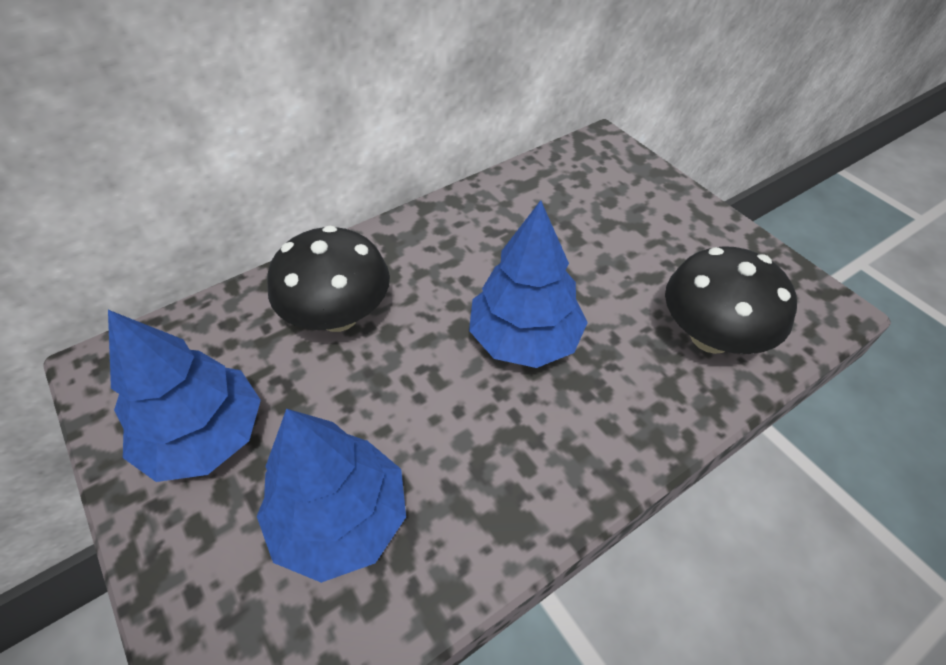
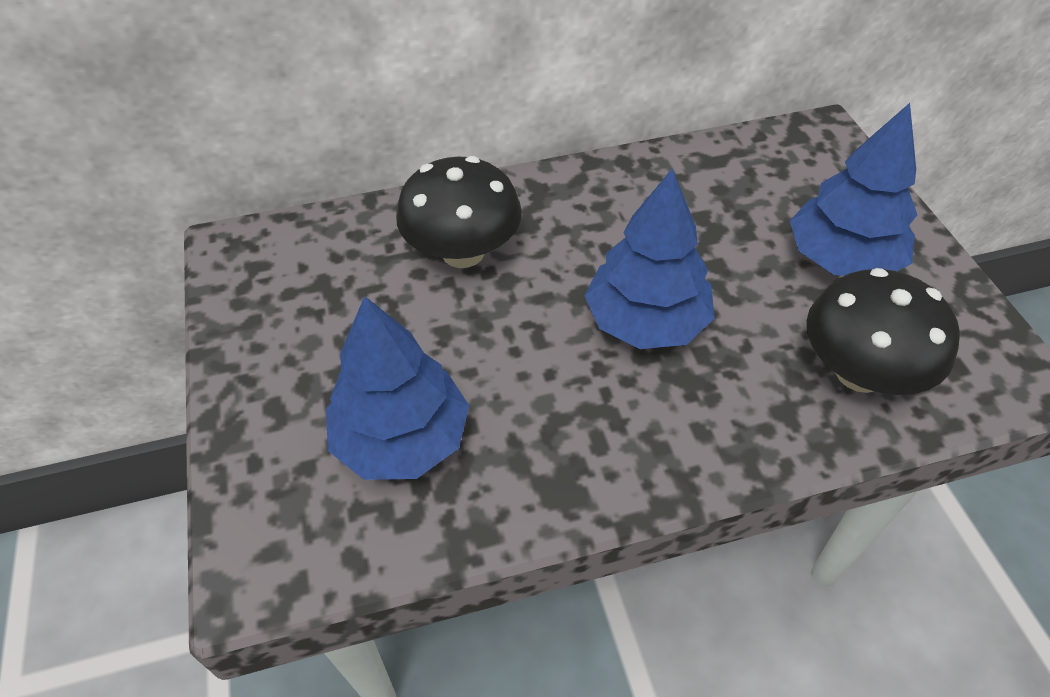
camera: 20 degrees right, 0 degrees up
blue tree [108,310,261,482] -> blue tree moved to [790,103,917,276]

